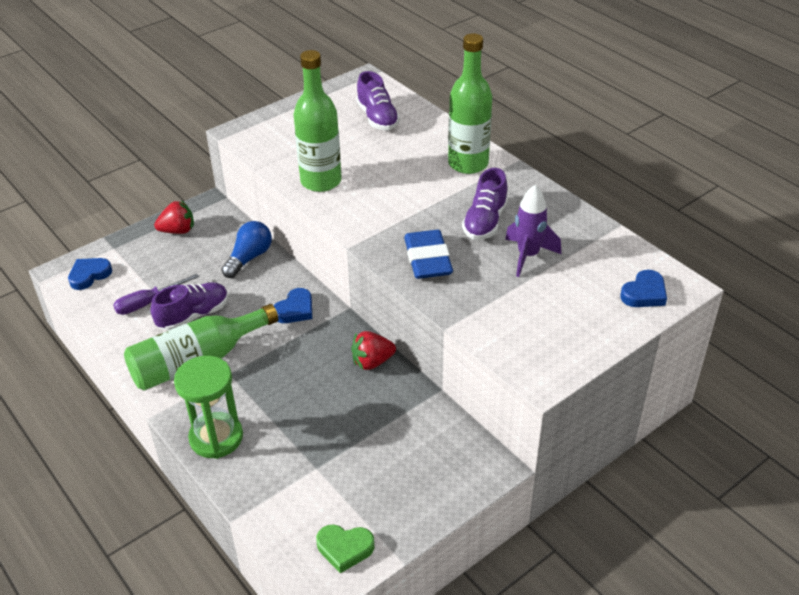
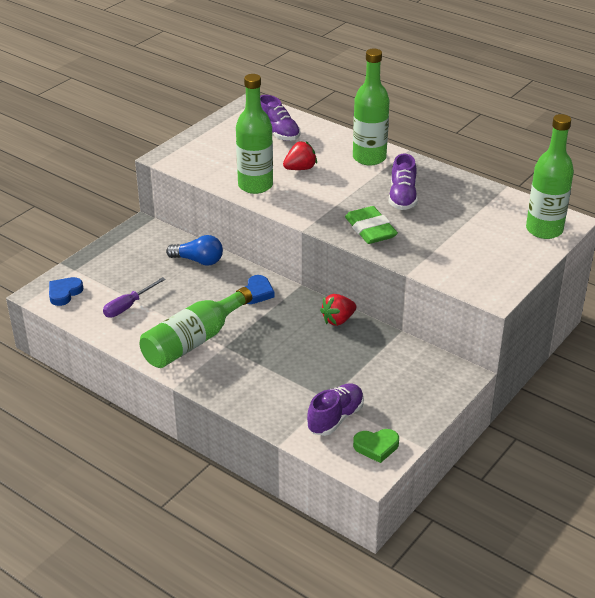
camera: 15 degrees left, 5 degrees down
purple shoe [151,282,228,331] -> purple shoe moved to [307,383,364,436]
red strawberry [154,200,194,234] -> red strawberry moved to [283,141,317,170]
green hourglass [174,356,243,459] -> none
blue light bulb [221,221,272,278] -> blue light bulb turned 90 degrees clockwise [166,235,223,266]
blue eraser [404,230,453,279] -> green eraser [345,206,398,244]
purple rocket [505,185,561,277] -> none
blue heart [620,270,667,307] -> green bottle [526,114,574,239]

